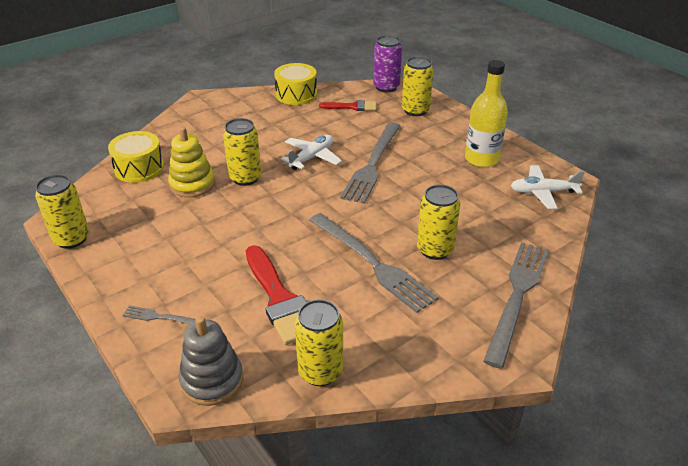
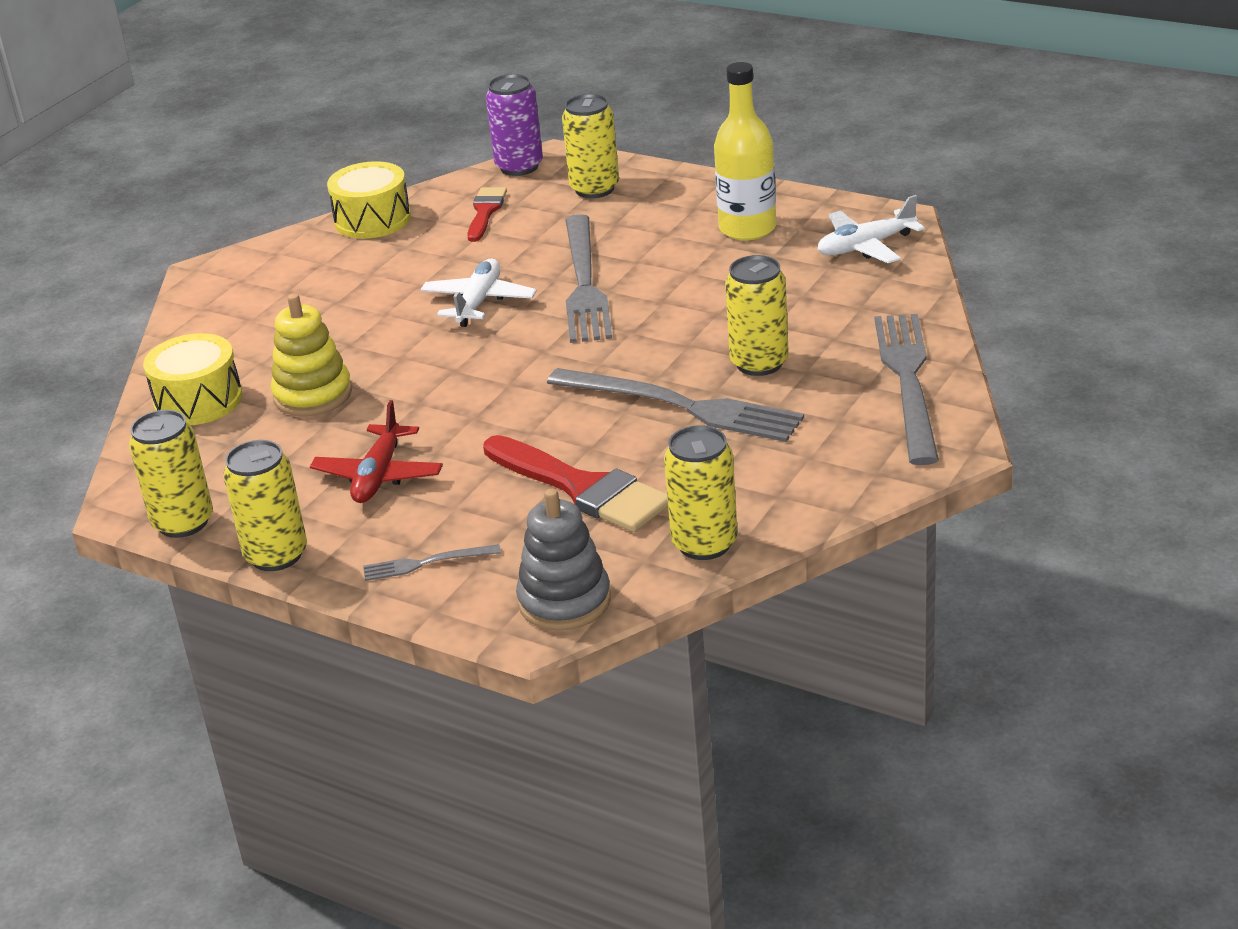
camera: 20 degrees left, 5 degrees down
yellow can [223,118,261,186] -> yellow can moved to [223,440,307,571]
red brush [319,100,376,111] -> red brush turned 60 degrees counterclockwise [467,187,507,242]
none -> red plane [310,400,443,503]

